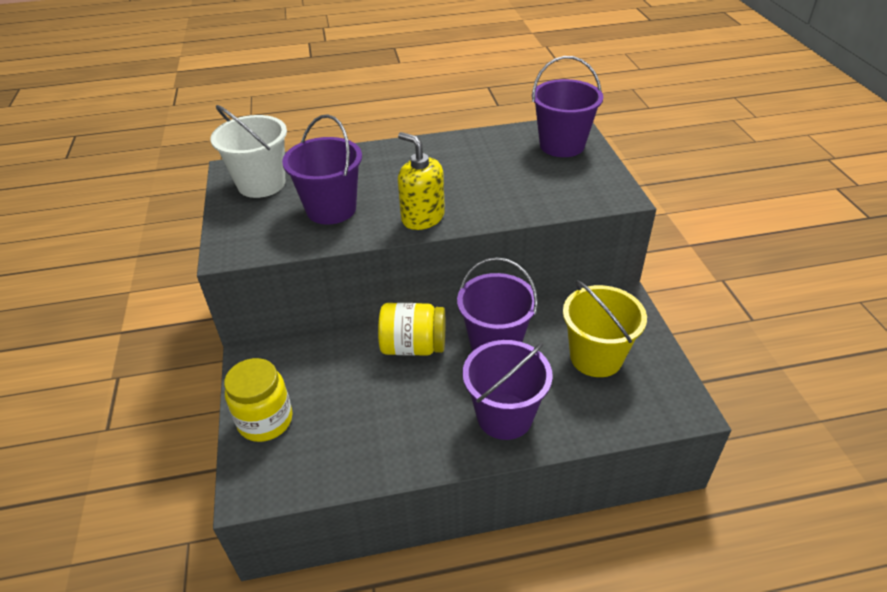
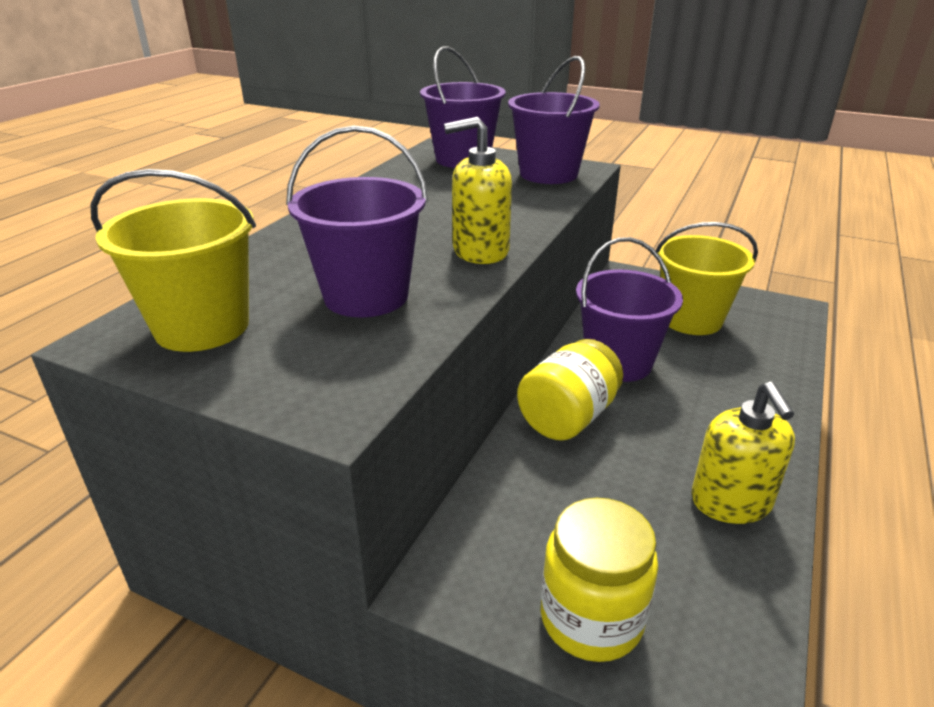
camera: 55 degrees left, 10 degrees down
white bucket [211,105,287,198] -> yellow bucket [90,169,256,352]
purple bucket [462,340,553,440] -> purple bucket moved to [508,56,600,184]
none -> yellow soap dispenser [691,382,795,524]

